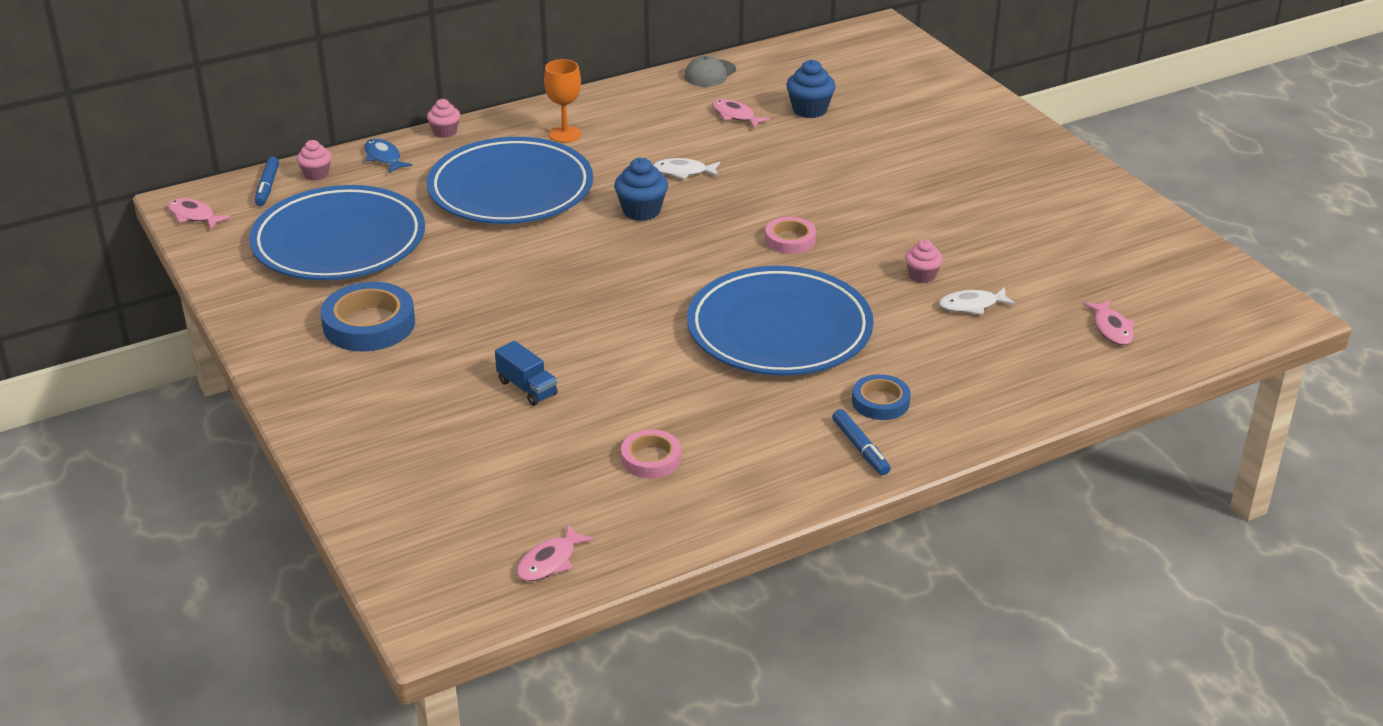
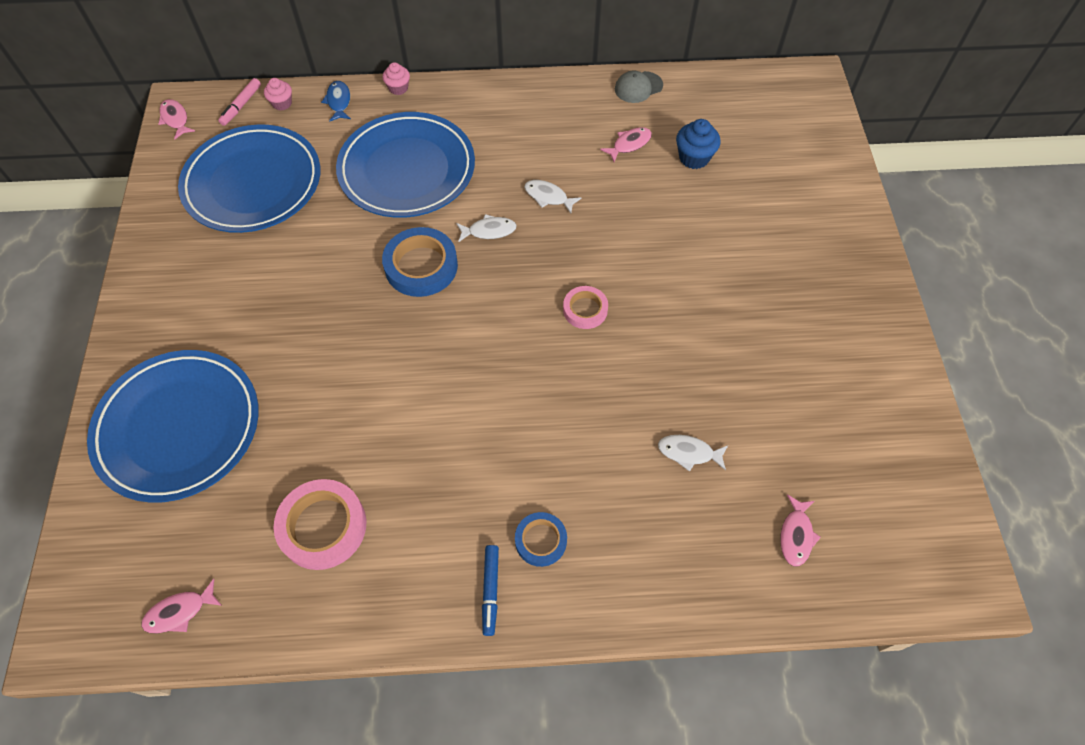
camera: 25 degrees right, 25 degrees up
blue marker [255,157,279,206] -> pink marker [218,78,261,126]
blue tape [321,282,415,352] -> blue tape moved to [382,227,458,297]
blue truck [495,341,558,406] -> none
orange goblet [544,59,581,143] -> none
blue cupcake [614,158,668,221] -> white fish [456,214,517,242]
pink tape [621,429,681,478] -> pink tape [274,479,366,570], size x1.68
blue plate [687,266,874,375] -> blue plate moved to [87,350,259,503]
pink fish [712,99,770,128] -> pink fish turned 75 degrees clockwise [600,127,652,162]
pink cupcake [905,240,943,283] -> none

